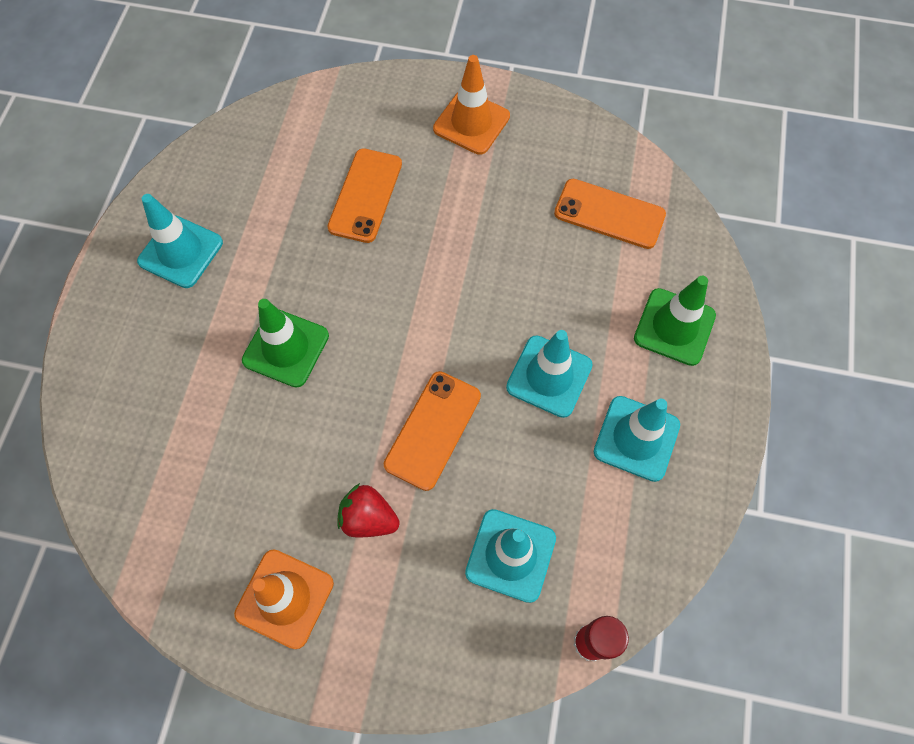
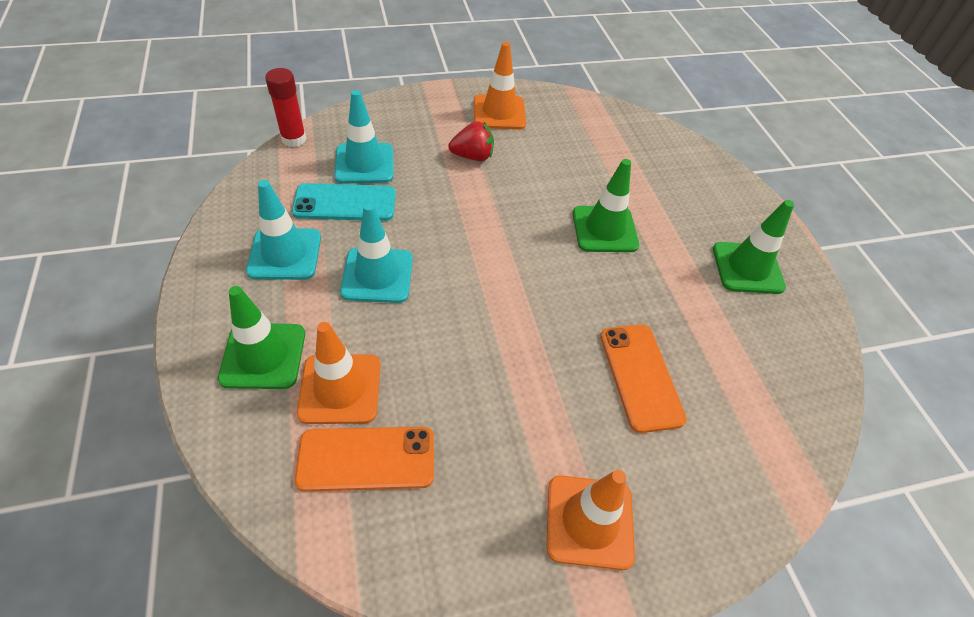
camera: 150 degrees right, 15 degrees down
turquoise traffic cone [137,194,223,288] -> green traffic cone [713,200,794,294]
orange phone [384,371,481,491] -> none
none -> turquoise phone [292,183,396,221]
none -> orange traffic cone [297,322,381,424]

